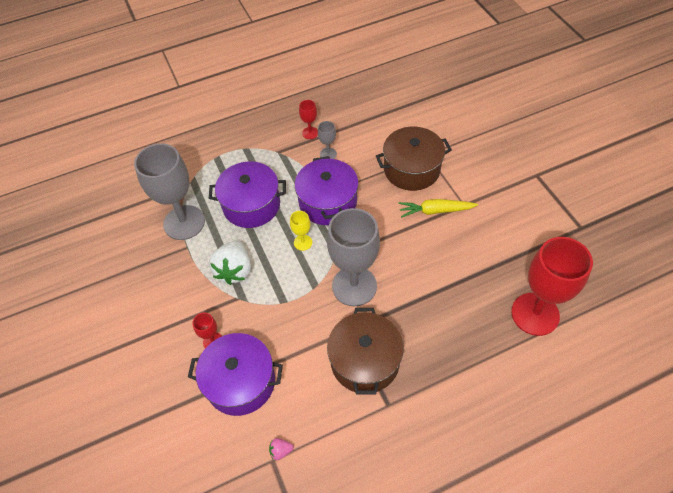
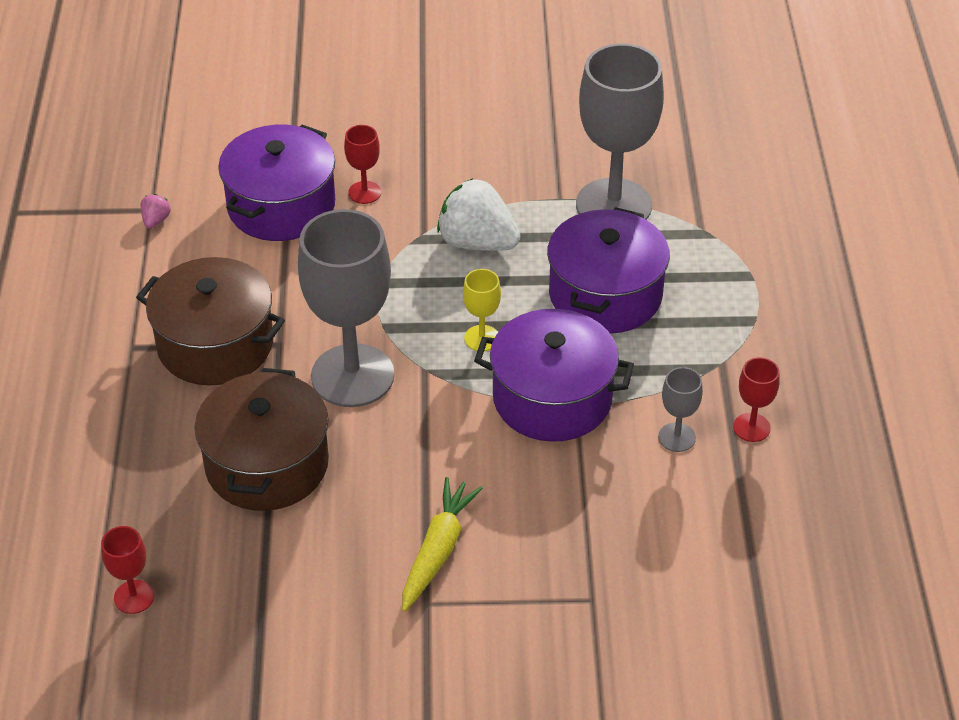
camera: 110 degrees right, 10 degrees down
brown pot [376,127,452,191] -> brown pot moved to [195,368,329,511]
red goblet [511,237,593,336] -> red goblet [101,526,154,614], size x0.44

